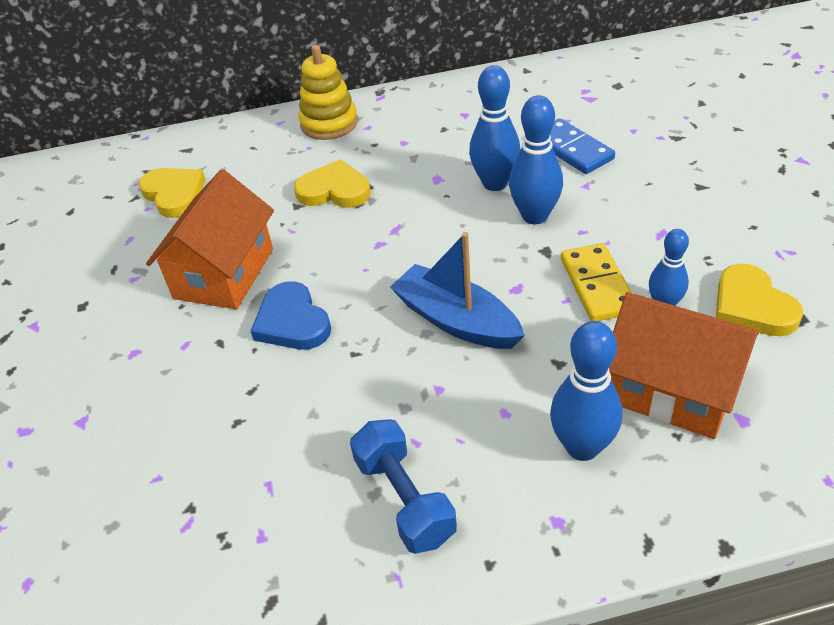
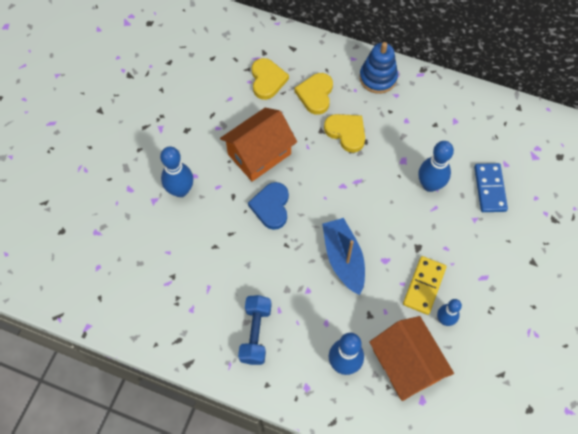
camera: 30 degrees right, 20 degrees up
yellow stacking toy [298,45,358,140] -> blue stacking toy [359,42,398,94]
blue bowling pin [509,95,563,224] -> blue bowling pin moved to [160,146,193,197]
yellow heart [716,264,803,336] -> yellow heart moved to [294,73,333,115]

